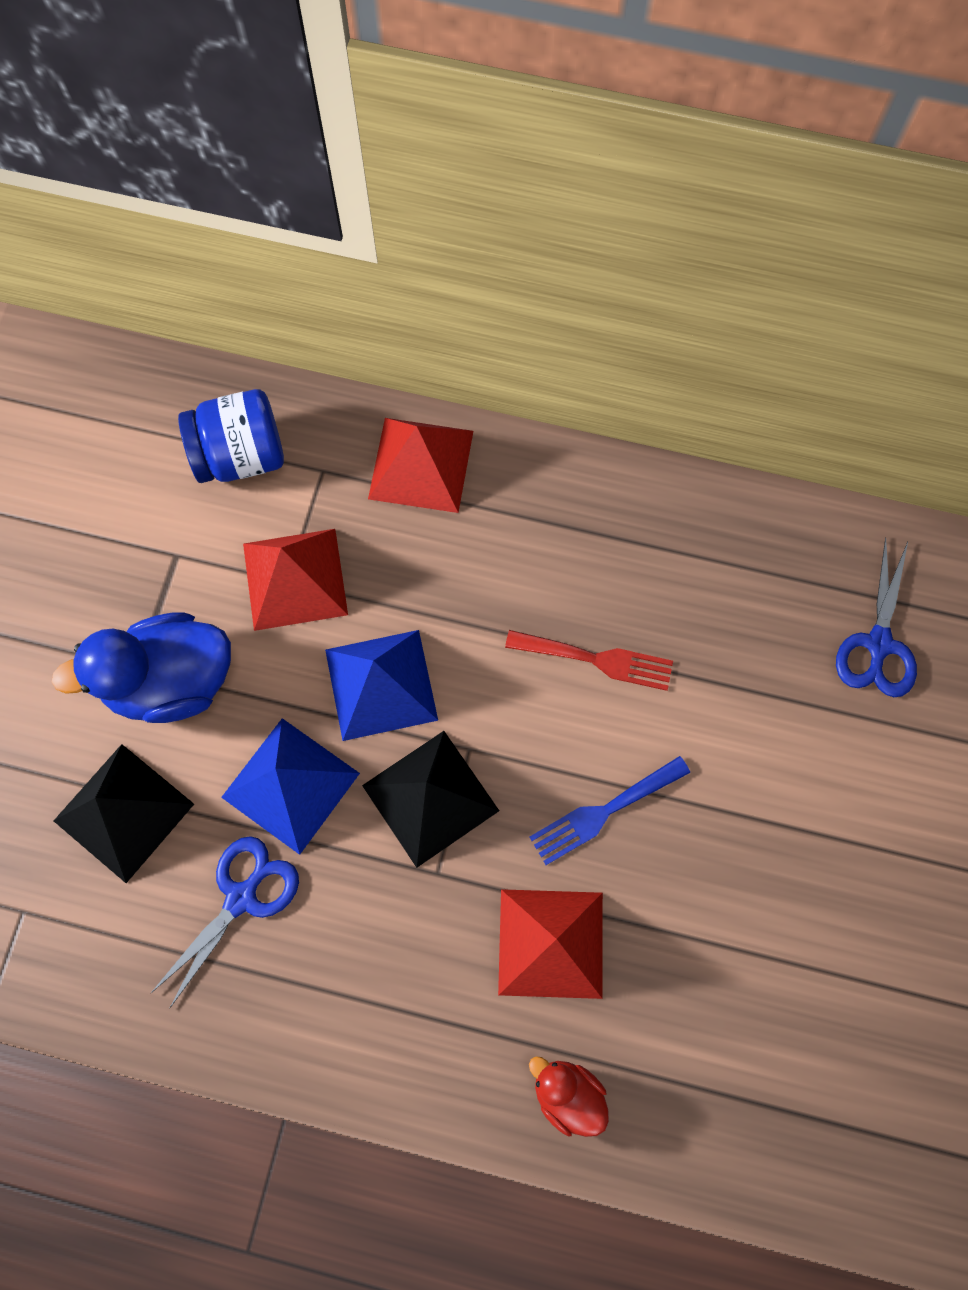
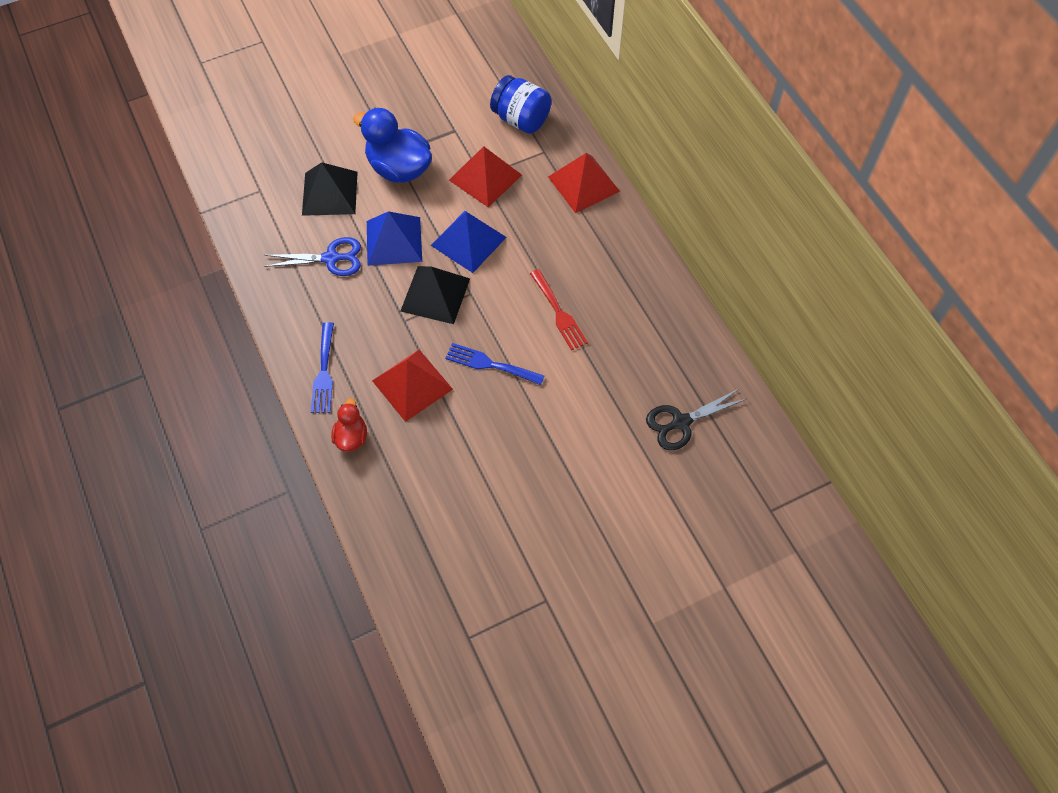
camera: 50 degrees right, 10 degrees down
blue scissors [836,537,917,697] -> black scissors [646,388,746,450]
none -> blue fork [311,322,334,413]

